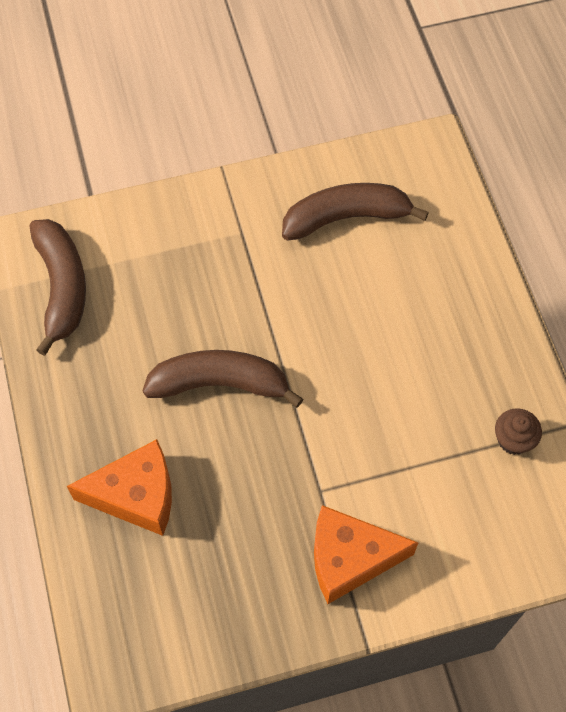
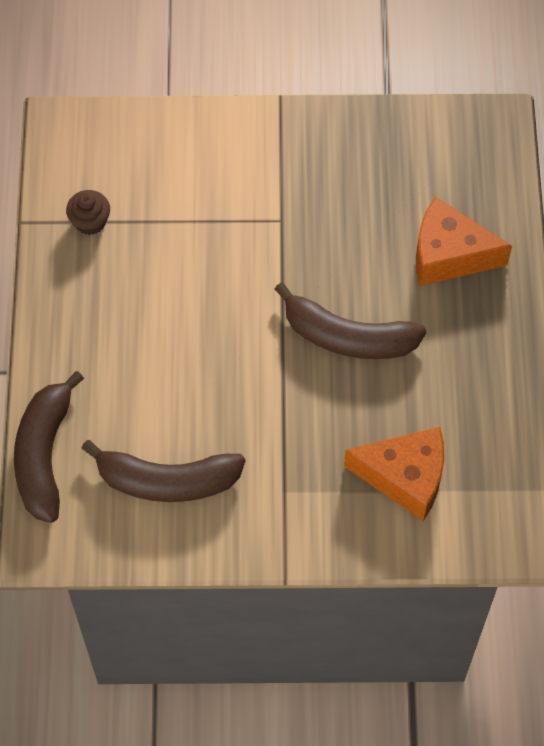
camera: 165 degrees left, 0 degrees up
brown banana [29,219,86,356] -> brown banana moved to [14,371,84,523]
orange cheese [314,505,418,604] -> orange cheese moved to [344,427,444,521]

